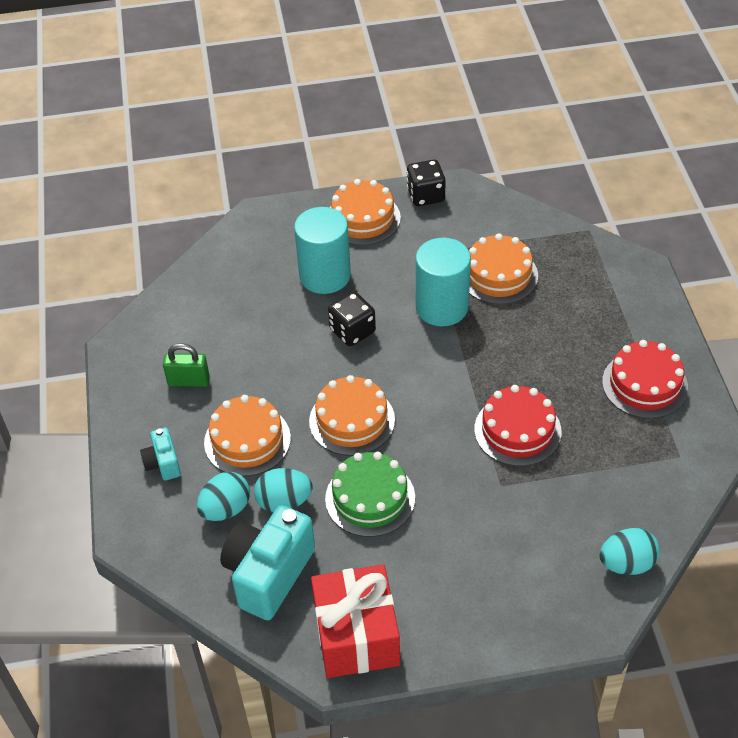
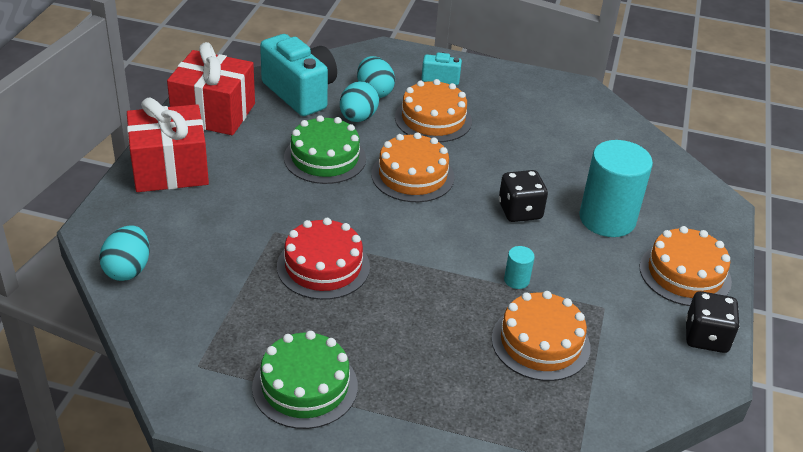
camera: 110 degrees right, 10 degrees down
green padlock [163,343,210,387] -> none
turquoise cylinder [415,238,471,326] -> turquoise cylinder [504,246,535,289], size x0.42
red cake [602,340,688,419] -> green cake [252,331,358,429]
none -> red gift [127,98,209,192]

